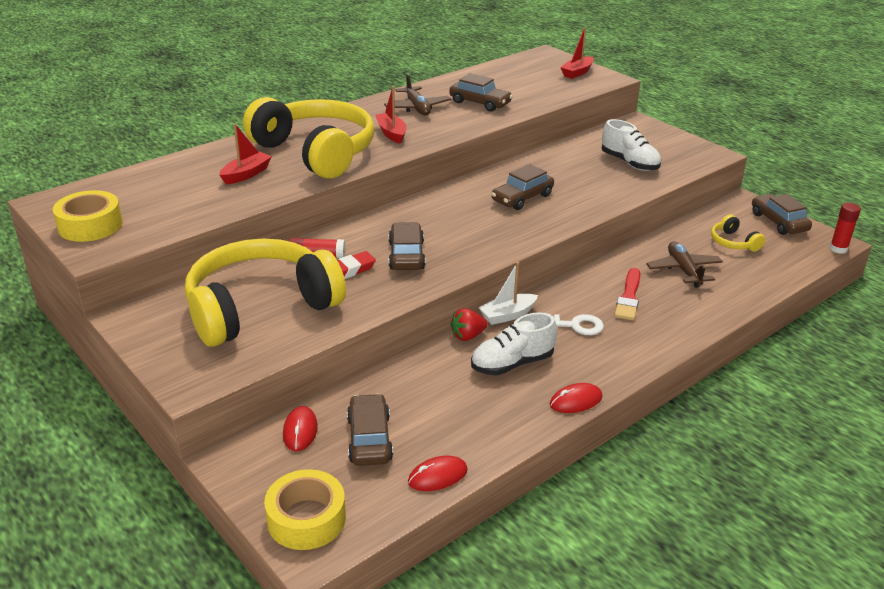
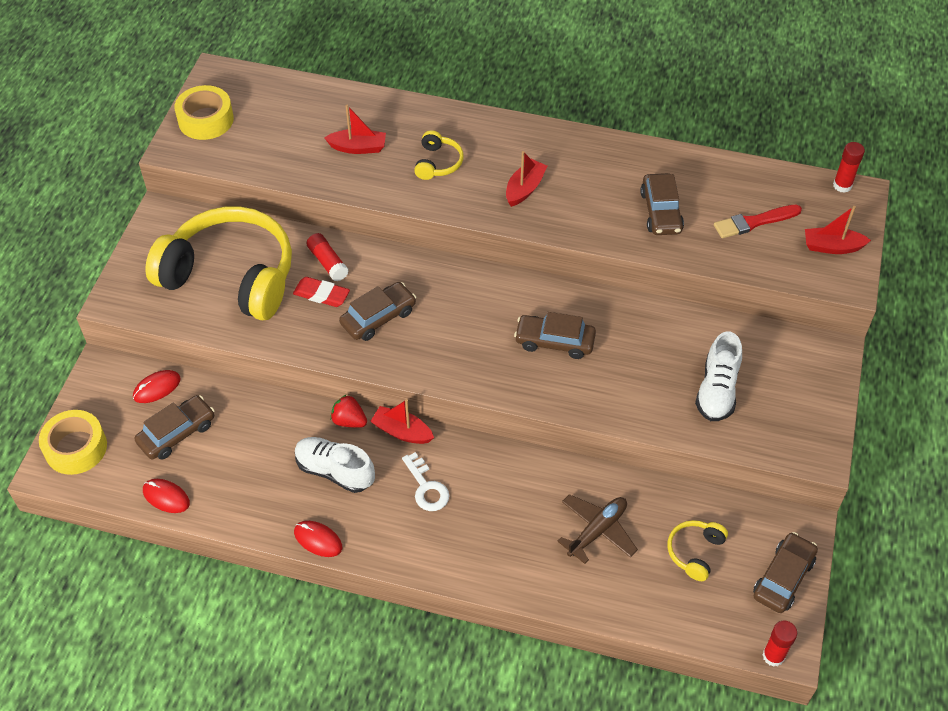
camera: 55 degrees right, 20 degrees up
yellow headphones [243,97,374,179] -> yellow headphones [414,130,464,180], size x0.40
brown plane [384,74,451,115] -> none
white boat [478,262,538,325] -> red boat [370,399,434,444]
red brush [614,268,640,321] -> red brush moved to [714,204,802,238]
none -> red glue stick [833,142,865,193]

